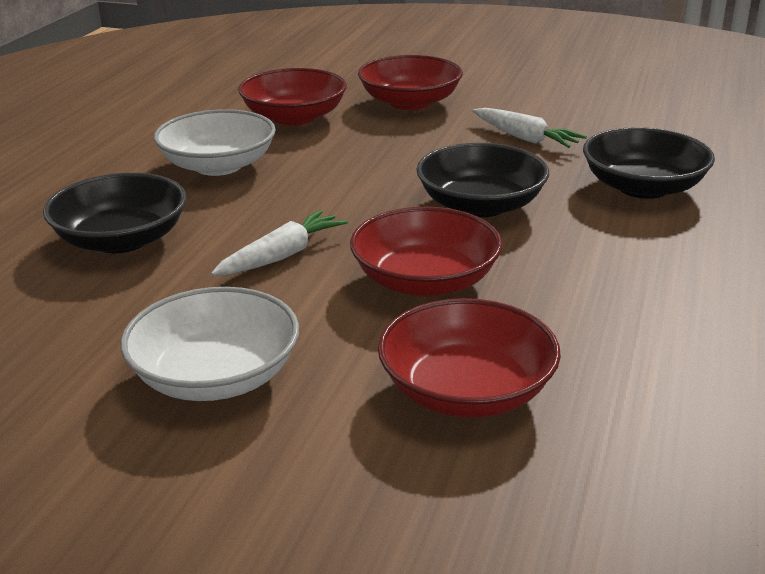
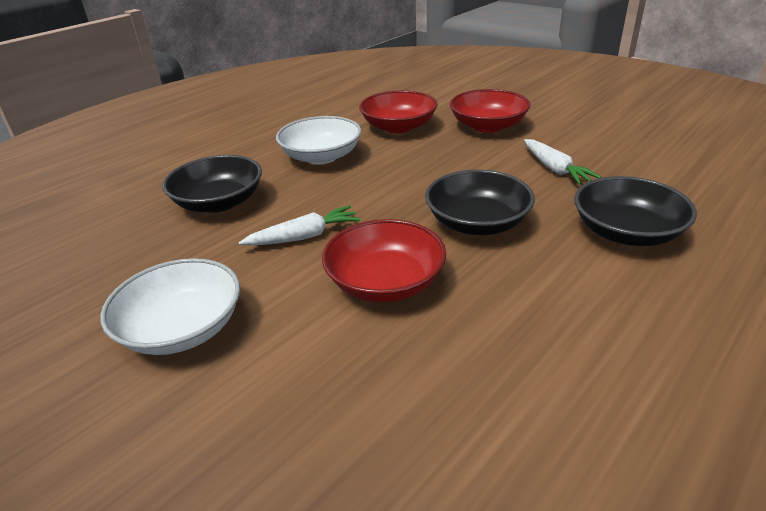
camera: 25 degrees right, 5 degrees up
red bowl [378,298,561,418] -> none

